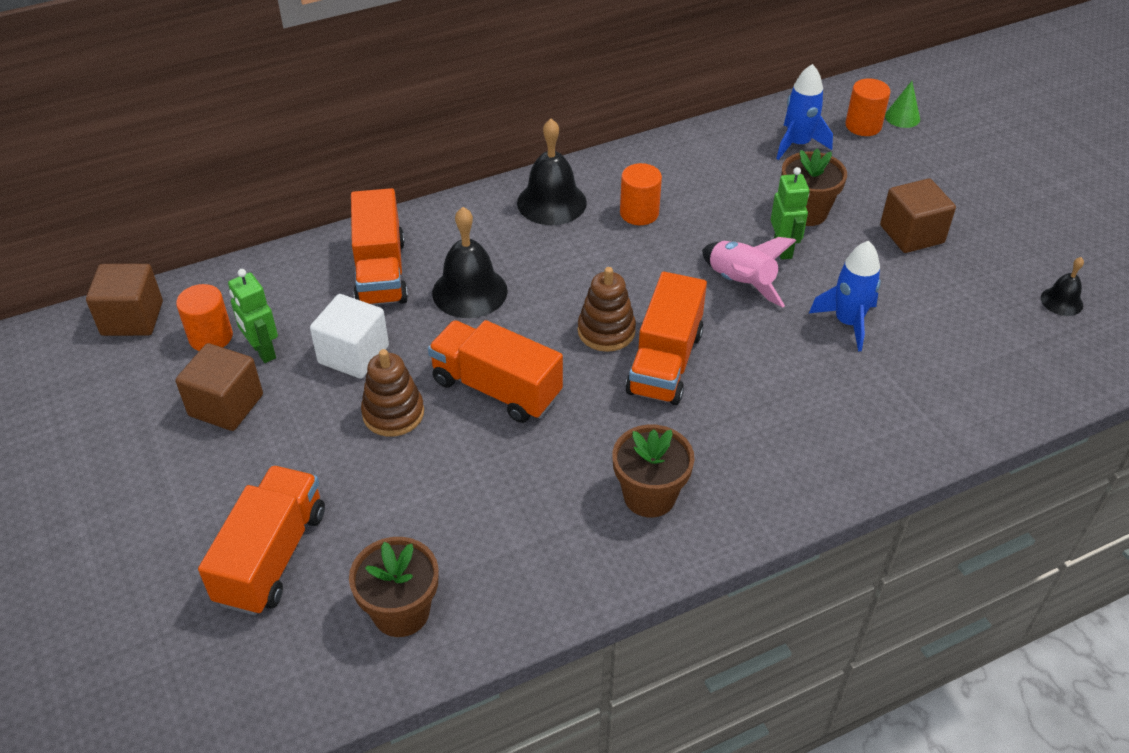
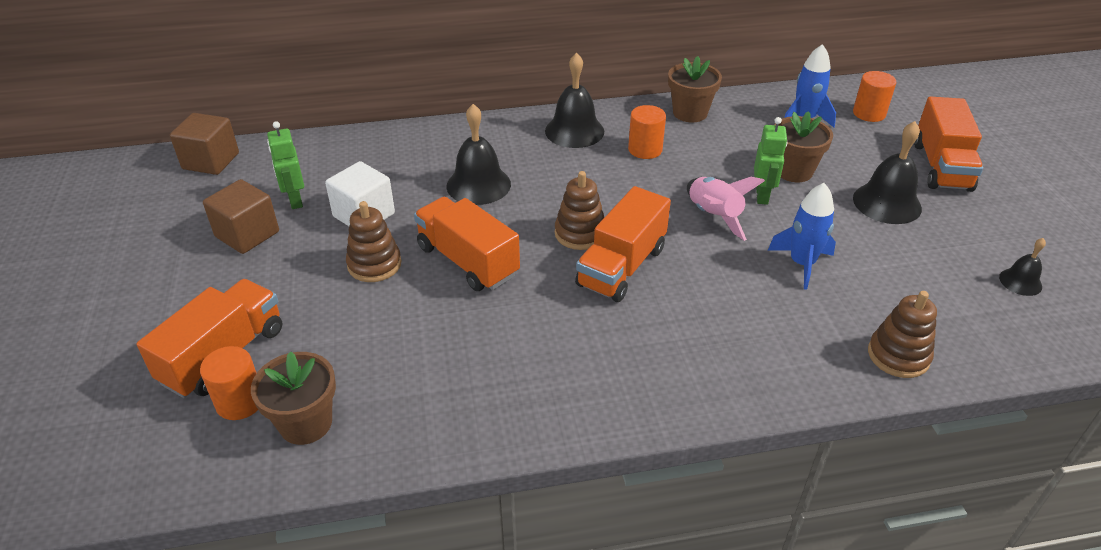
camera: 15 degrees right, 5 degrees down
orange cylinder [176,284,233,351] -> orange cylinder moved to [200,346,258,420]
orange truck [351,188,408,305] -> orange truck moved to [914,96,983,192]
brown flower pot [612,425,695,518] -> brown flower pot moved to [668,56,722,123]
brown cube [880,179,956,253] -> black bell [853,121,922,224]
green cone [885,81,920,128] -> none
none -> brown stacking toy [868,291,937,378]

